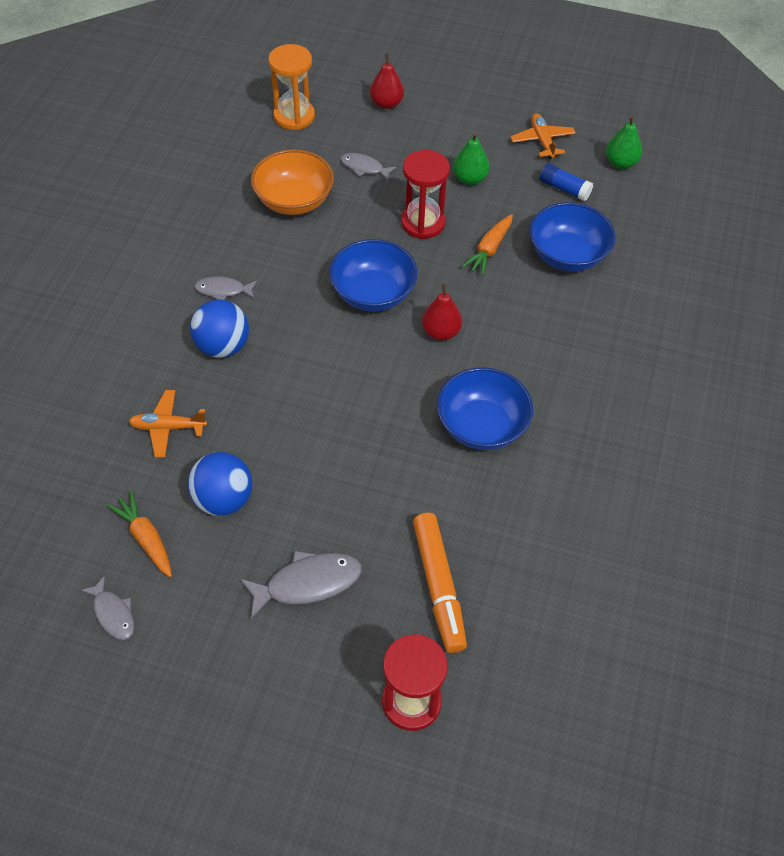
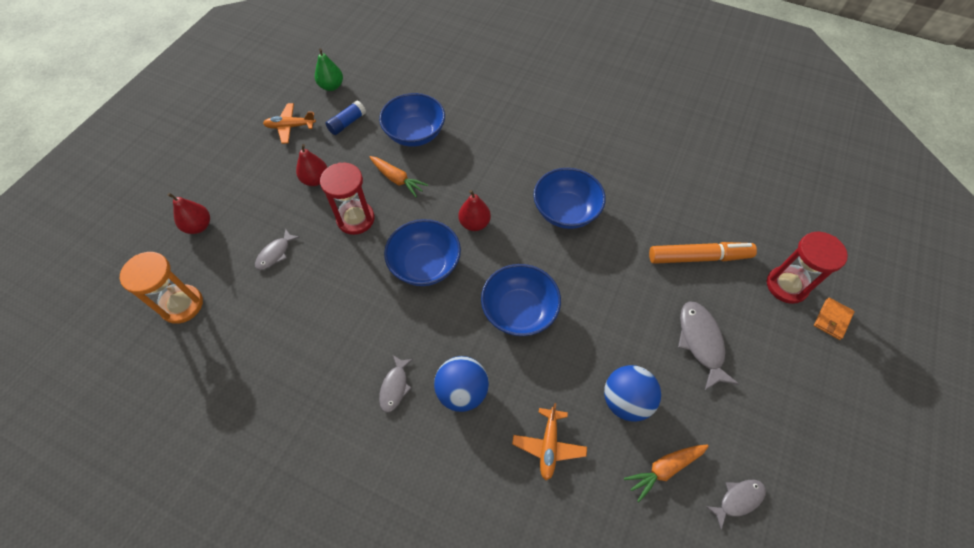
camera: 80 degrees left, 5 degrees up
orange bowl [251,149,334,215] -> none
green pear [453,132,490,185] -> red pear [296,144,328,186]
none -> blue bowl [481,264,561,336]
none -> orange wallet [814,297,855,340]

